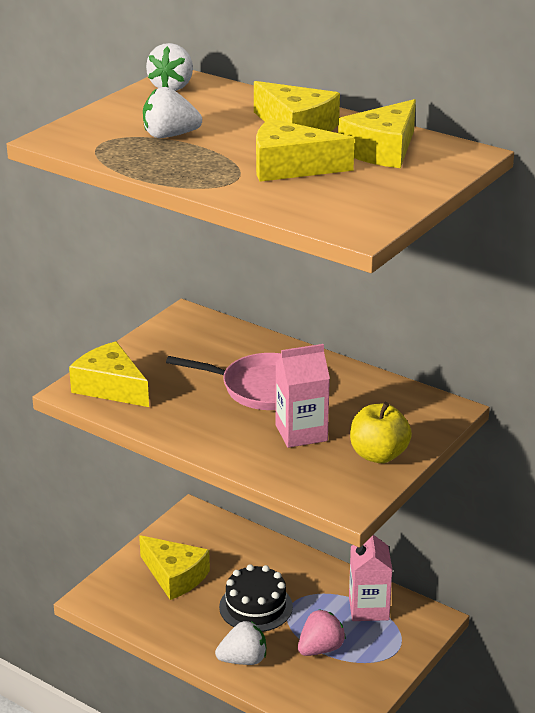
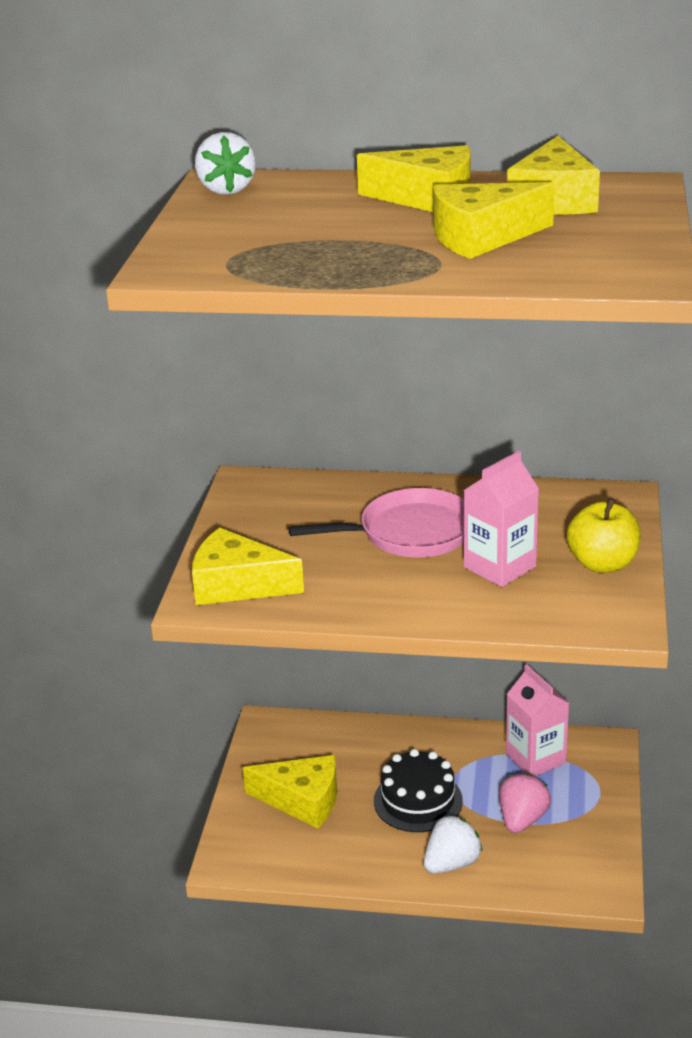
camera: 25 degrees left, 0 degrees up
white strawberry [143,87,202,138] -> none

